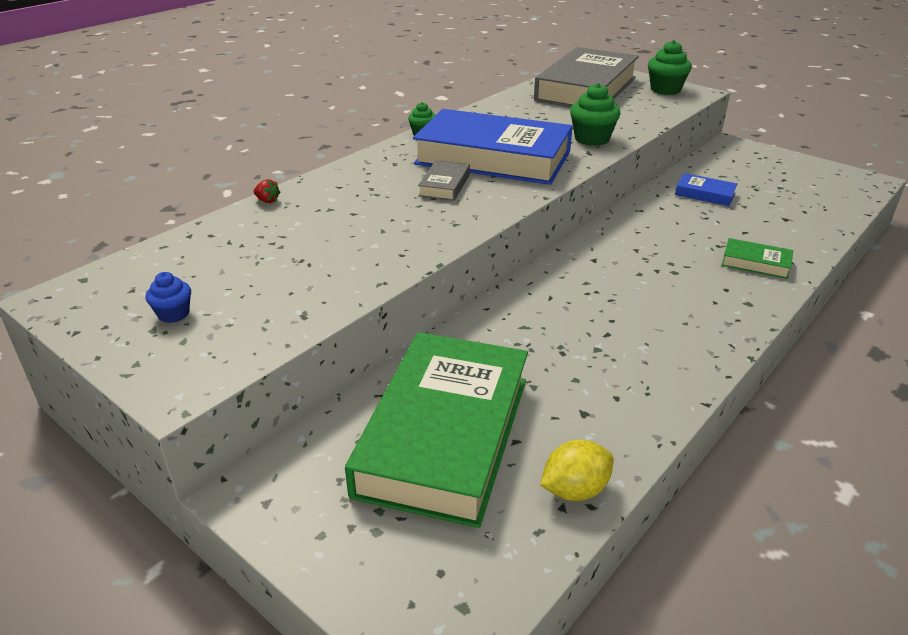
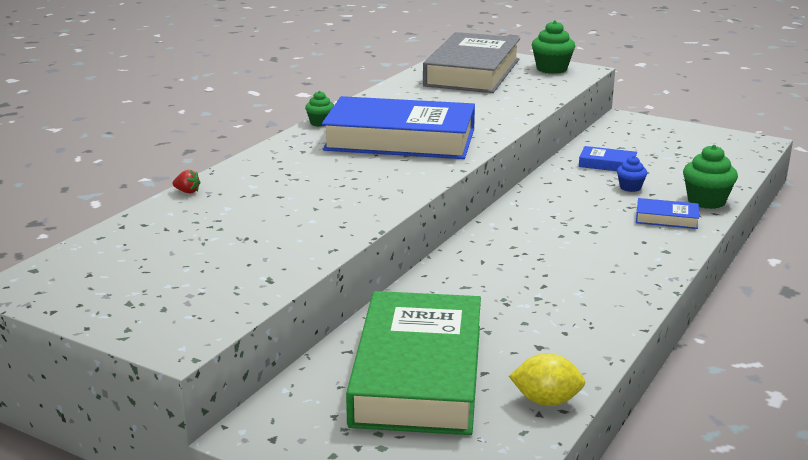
camera: 10 degrees left, 10 degrees down
blue cupcake [145,272,191,323] -> blue cupcake moved to [617,156,647,192]
grey book [418,160,470,201] -> none
yellow lemon [540,440,614,501] -> yellow lemon turned 45 degrees clockwise [509,353,585,406]
green cupcake [570,83,621,146] -> green cupcake moved to [683,145,738,209]
green book [722,238,793,279] -> blue book [636,198,699,229]

